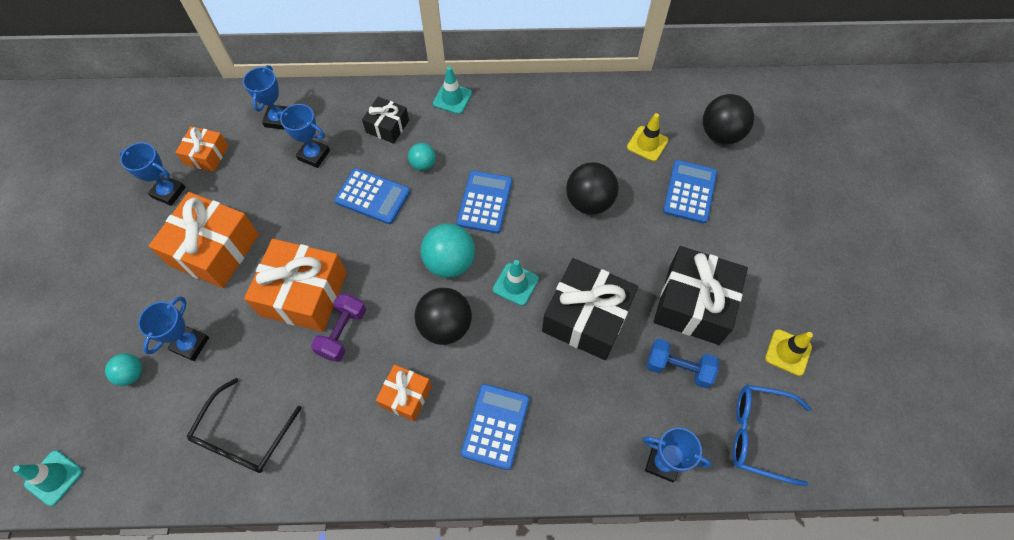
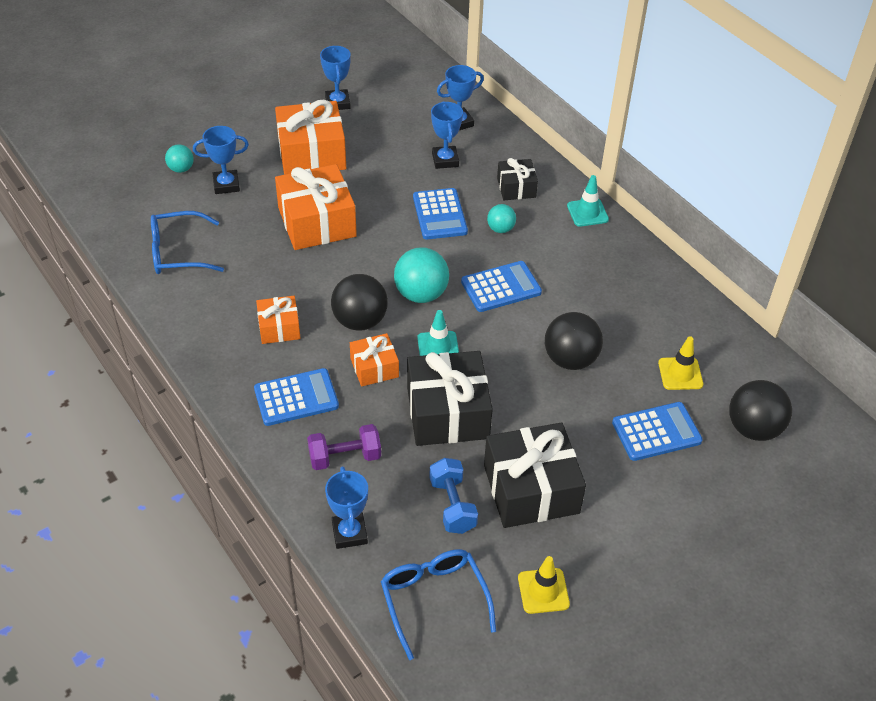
camera: 55 degrees right, 15 degrees down
turquoise traffic cone [13,450,83,506] -> none
orange gift [175,126,228,172] -> orange gift moved to [350,333,399,386]
black glasses [187,378,302,473] -> blue glasses [151,211,224,274]
purple dumbbell [311,294,366,362] -> purple dumbbell moved to [307,424,381,470]

